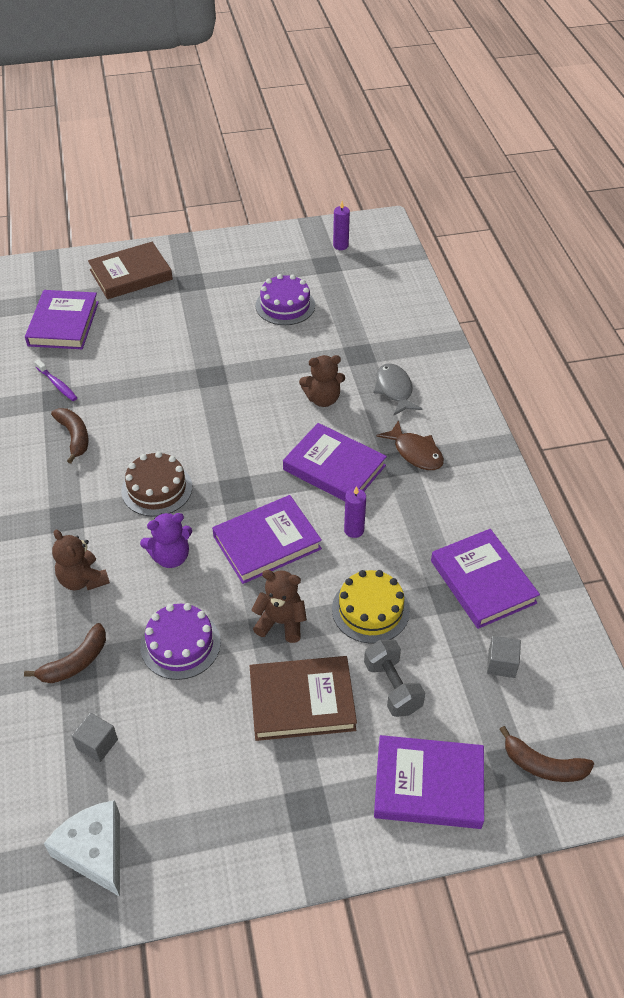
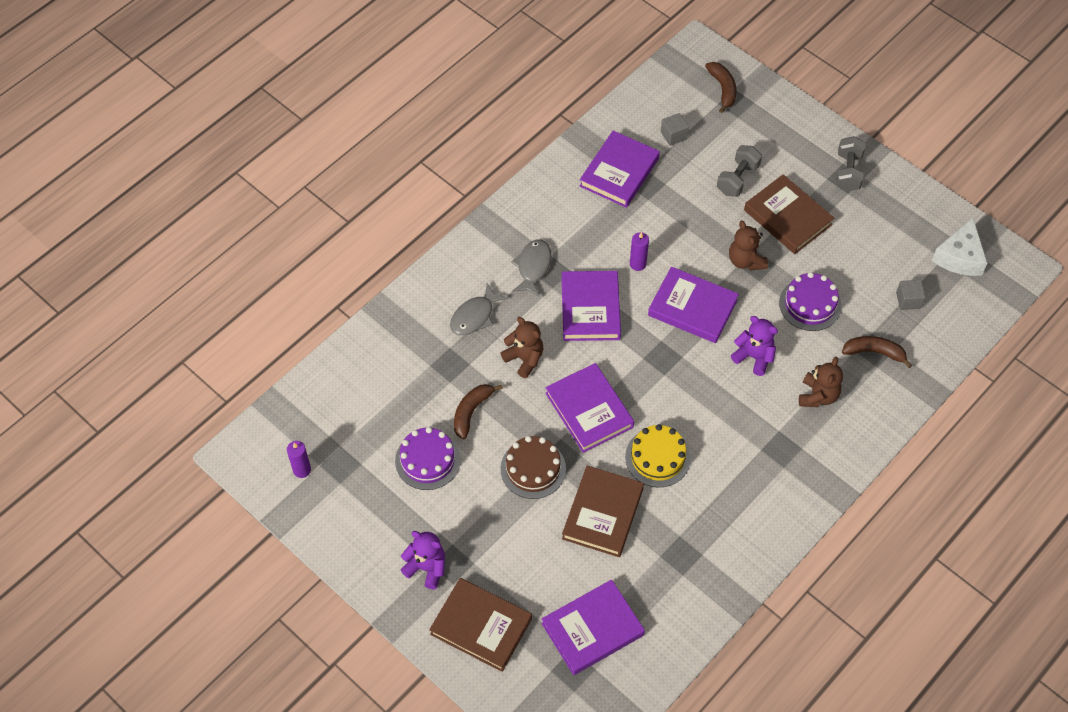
camera: 125 degrees left, 10 degrees up
purple toothbrush [34,359,77,401] -> none
brown banana [51,408,89,464] -> brown banana moved to [454,384,503,439]
brown cake [121,452,192,517] -> brown cake moved to [500,436,566,499]
yellow cake [332,570,410,644] -> yellow cake moved to [625,424,691,487]
purple book [374,735,484,829] -> purple book moved to [545,363,634,453]
brown fish [376,420,444,470] -> grey fish [511,239,552,297]
none -> purple teddy bear [401,531,445,589]
none -> brown book [562,466,644,557]
none -> grey dumbbell [836,136,865,192]

